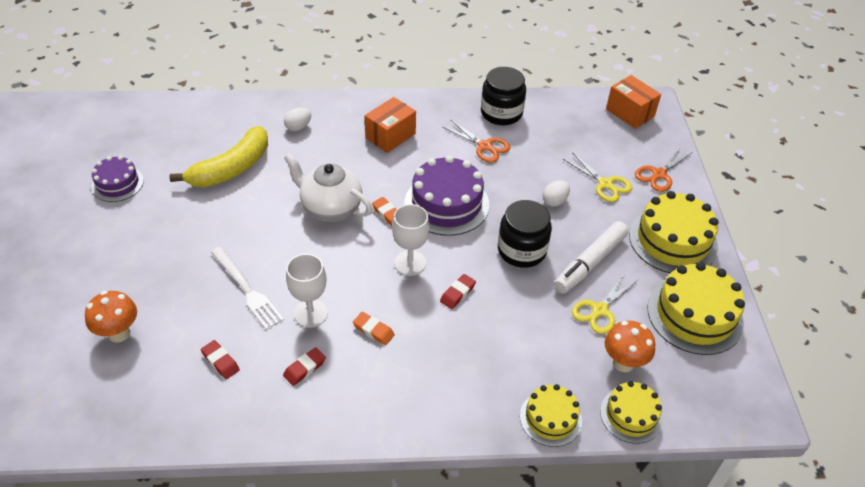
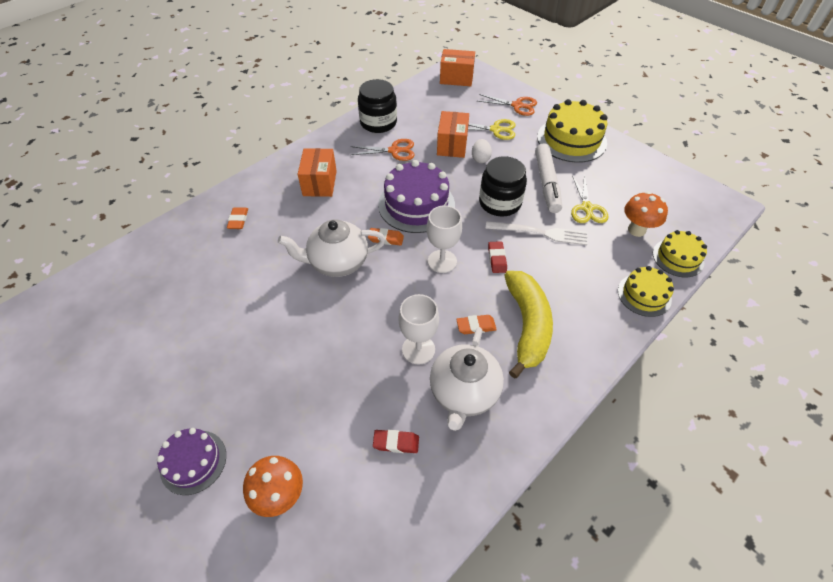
camera: 40 degrees left, 5 degrees up
purple cake [92,156,144,202] -> purple cake moved to [157,428,226,495]
yellow banana [169,126,268,187] -> yellow banana moved to [504,271,553,379]
white fork [211,247,284,330] -> white fork moved to [485,221,587,245]
red eraser [283,347,326,386] -> white teapot [430,327,504,431]
white egg [284,107,311,131] -> orange eraser [227,207,248,229]
orange scissors [635,146,693,192] -> orange scissors turned 75 degrees counterclockwise [478,94,537,116]
yellow cake [648,262,745,355] -> none
none -> orange box [437,111,469,158]

